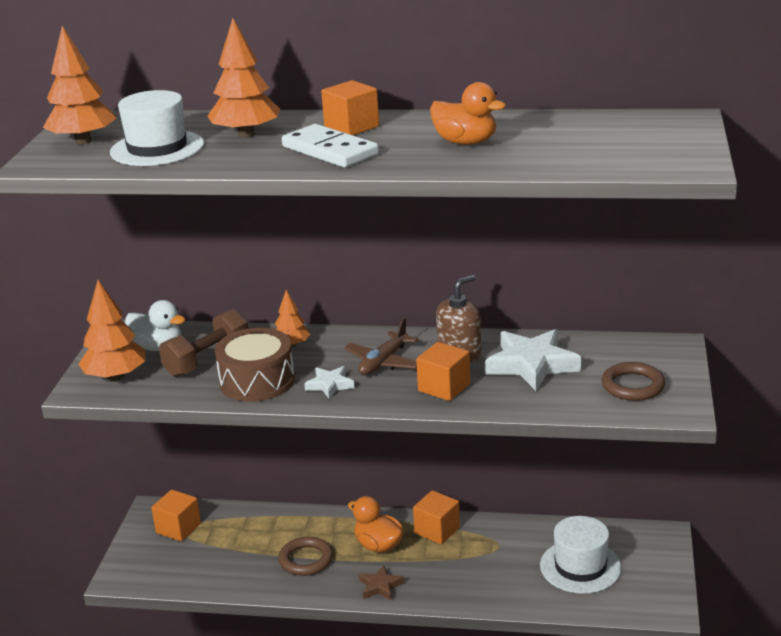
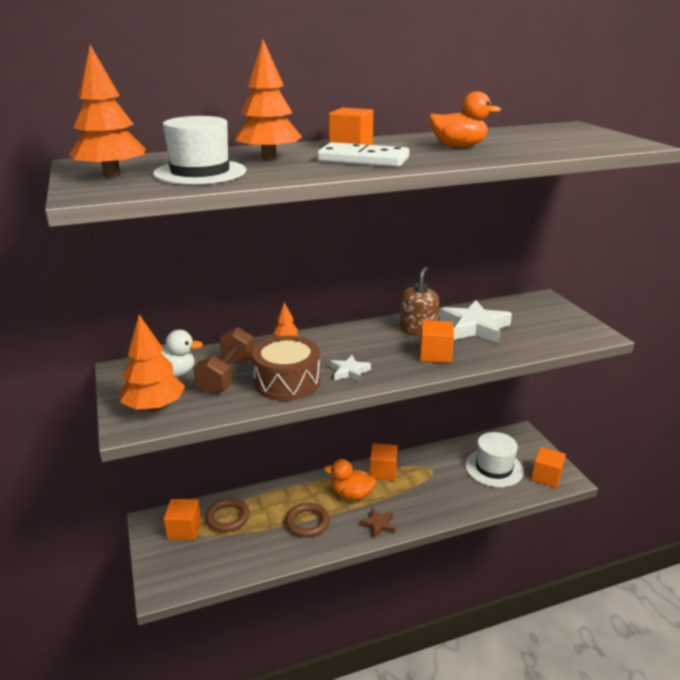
camera: 30 degrees left, 0 degrees up
brown plane [344,318,418,375] -> none
brown ring [602,362,665,401] -> brown ring moved to [205,498,250,532]
none -> orange cube [531,447,566,488]

